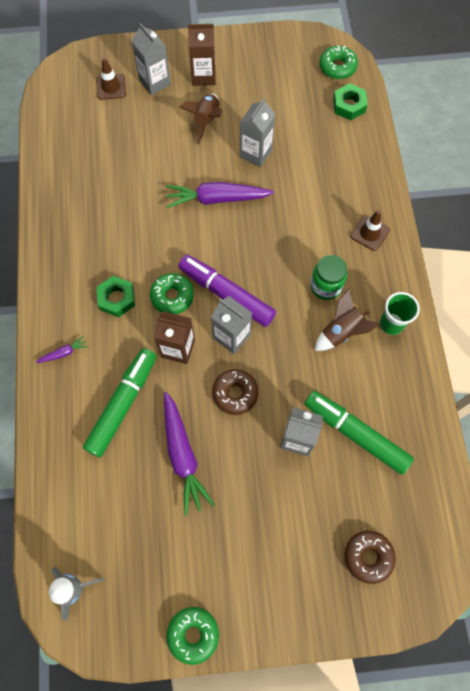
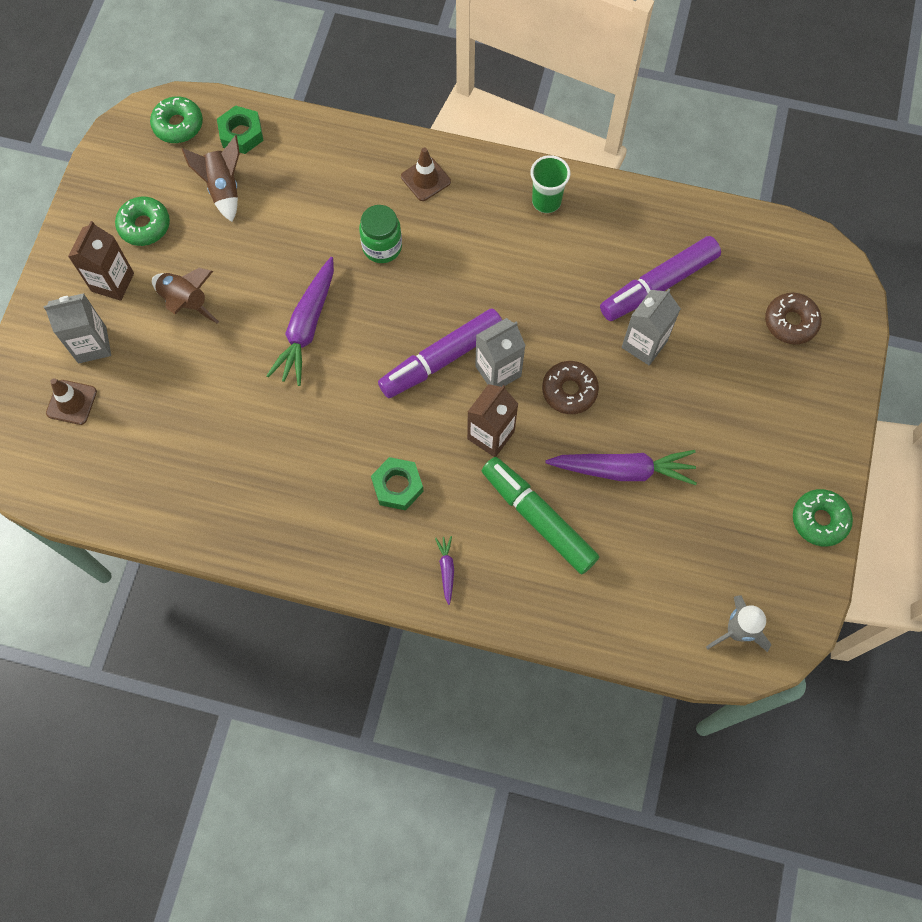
camera: 70 degrees left, 0 degrees up
green donut [150,273,194,314] -> green donut moved to [115,197,170,246]
grey carton [240,98,275,167] -> none
green marker [304,391,414,475] -> purple marker [600,236,721,321]
green jar [310,255,347,300] -> green jar moved to [359,205,402,263]
brown rocket [315,288,381,351] -> brown rocket moved to [182,135,240,222]

